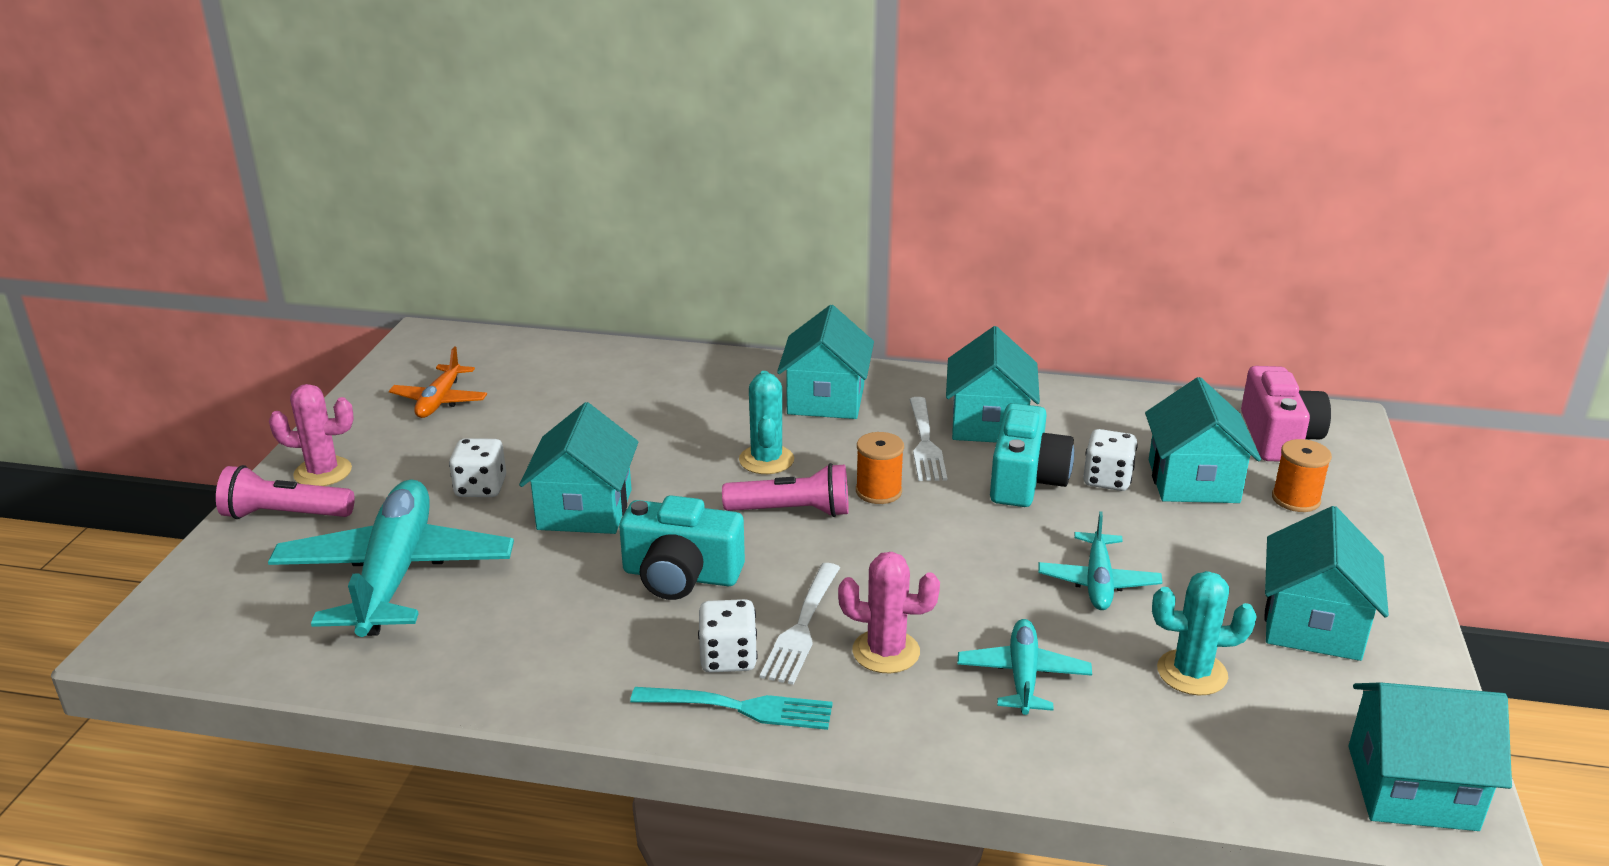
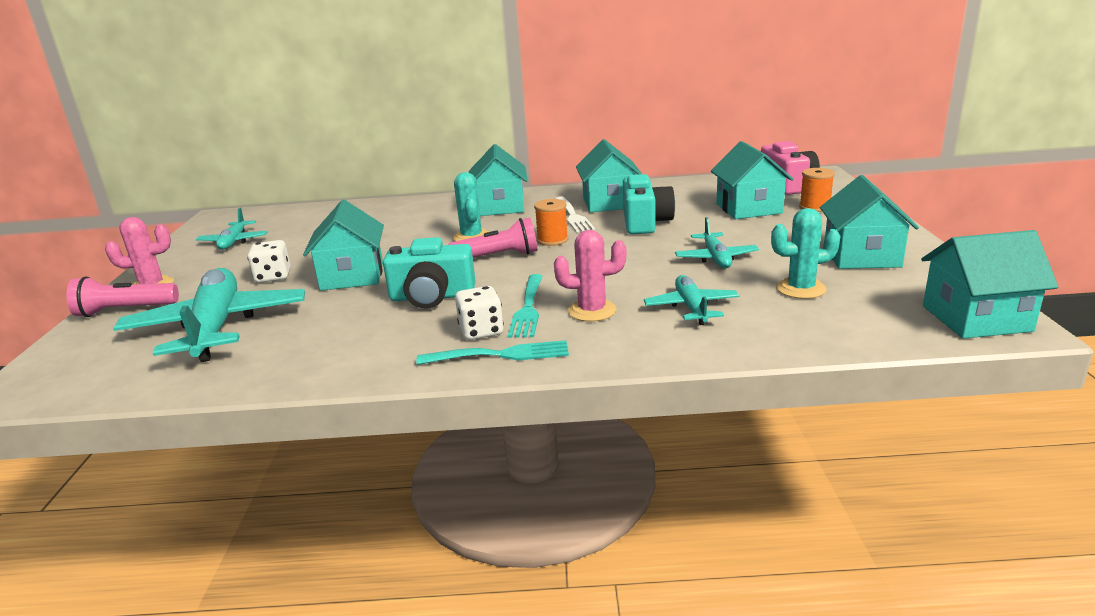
camera: 10 degrees left, 5 degrees down
orange plane [389,347,487,418] -> turquoise plane [196,208,268,250]
white fork [760,563,840,685] -> turquoise fork [508,274,543,338]
white dice [1083,429,1138,491] -> none

